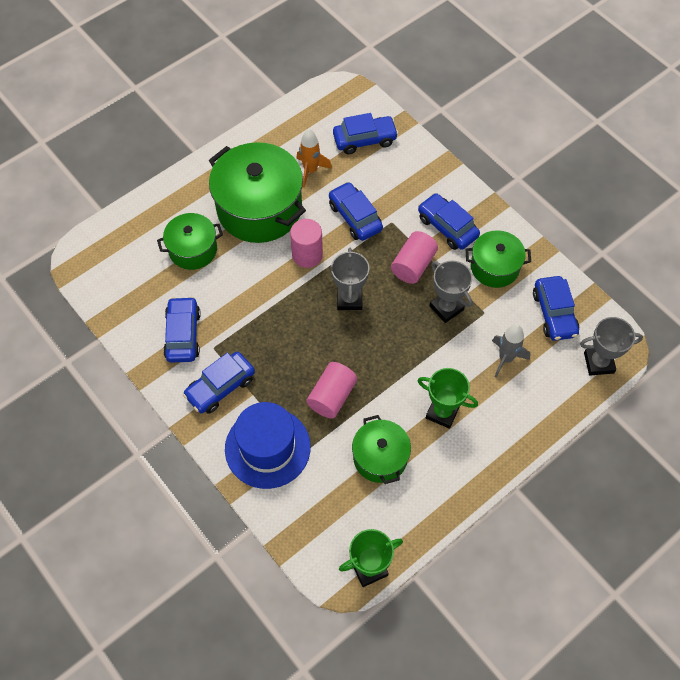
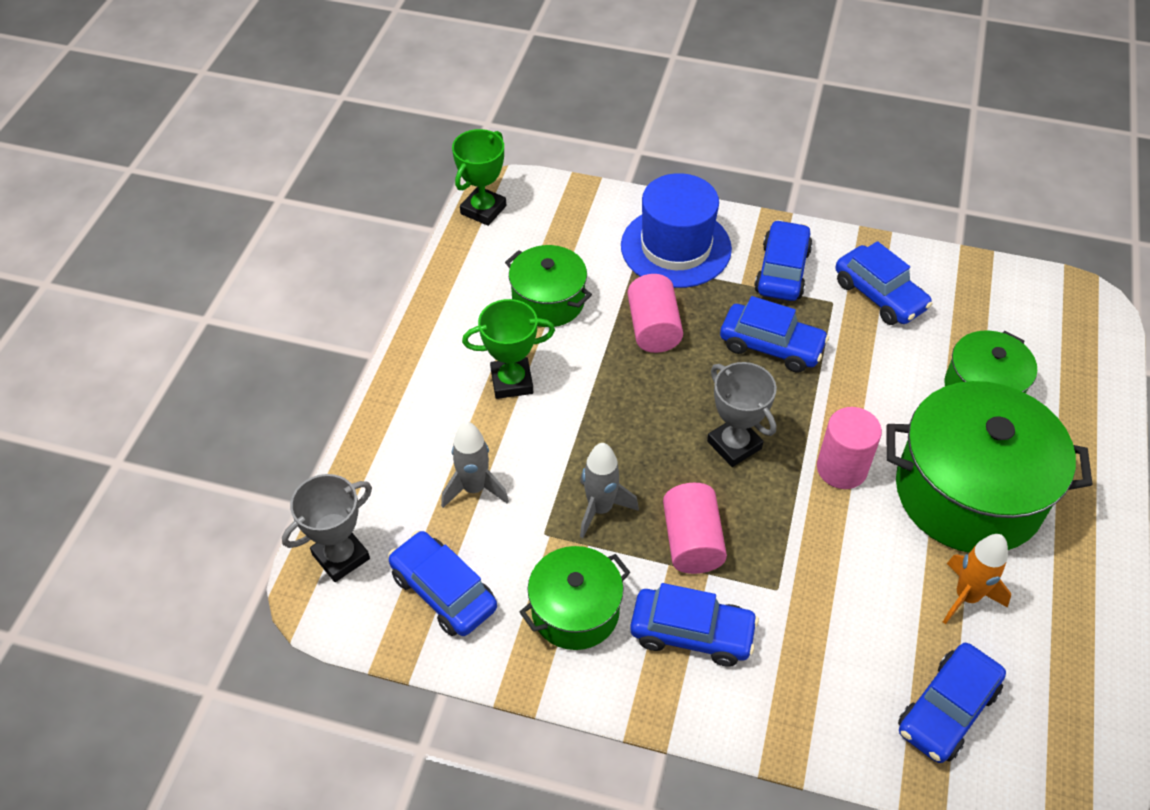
camera: 145 degrees right, 10 degrees down
blue car [329,182,383,241] -> blue car moved to [720,296,829,373]
grey trophy [429,260,473,323] -> grey rocket [580,443,639,538]

